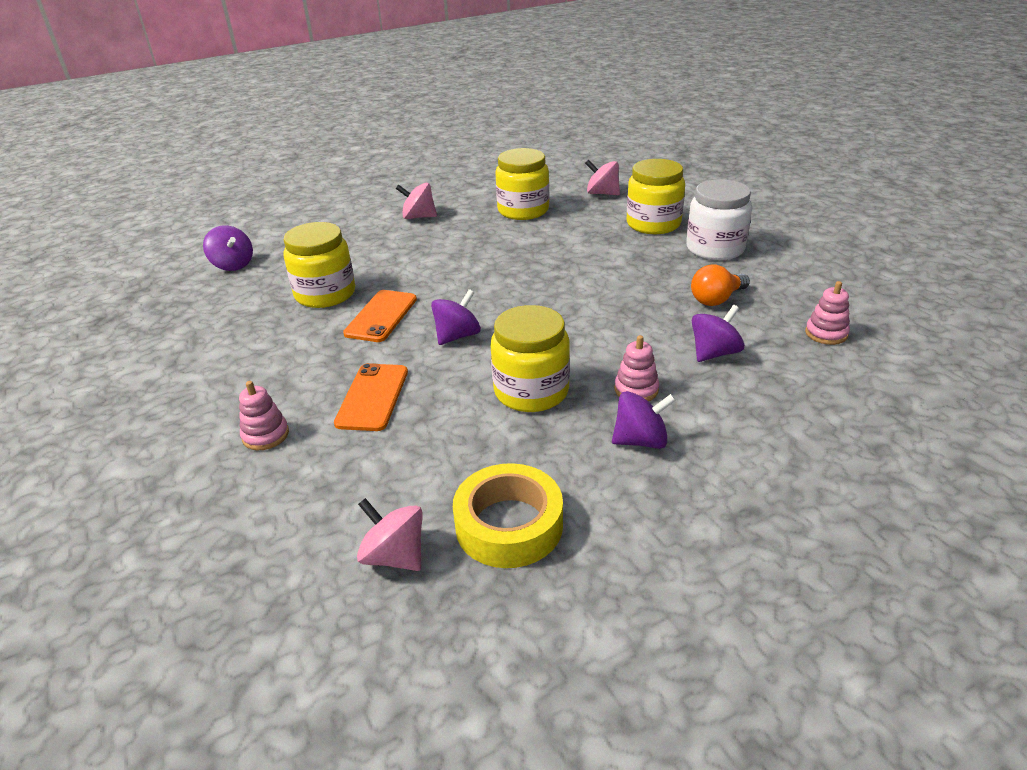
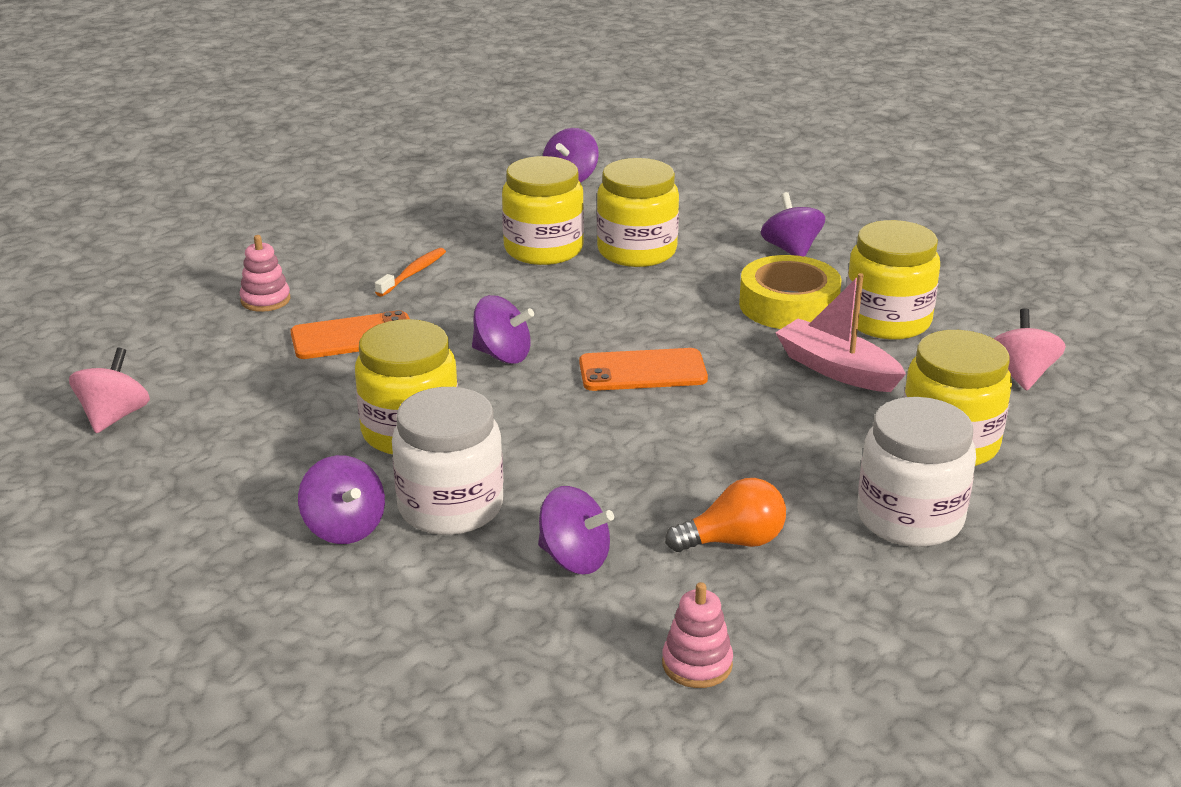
camera: 65 degrees right, 5 degrees down
orange phone [343,290,417,342] -> orange phone moved to [579,348,708,391]
pink spinning top [396,183,437,219] -> purple spinning top [761,192,825,257]
yellow tape [453,463,563,568] -> yellow tape moved to [739,255,841,329]
pink stacking toy [614,335,659,401] -> white jar [392,387,503,535]
orange light bulb [691,264,750,306] -> orange light bulb turned 135 degrees clockwise [665,478,786,552]
none -> orange toothbrush [375,248,446,297]
none -> yellow jar [597,158,679,267]
none -> pink boat [775,273,906,392]

